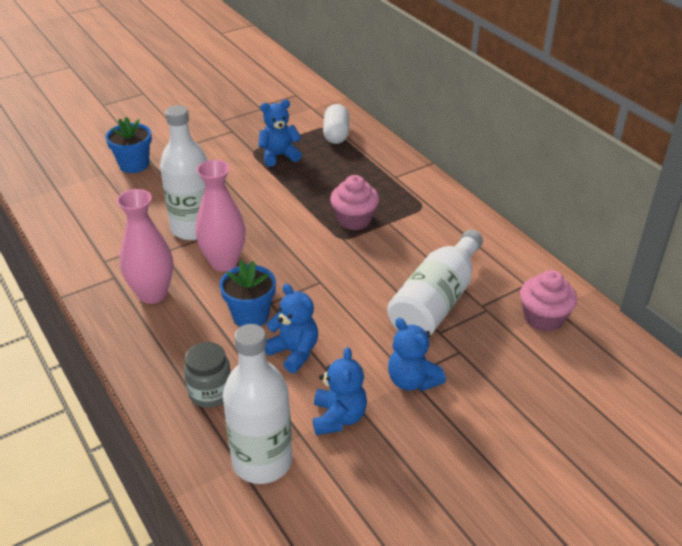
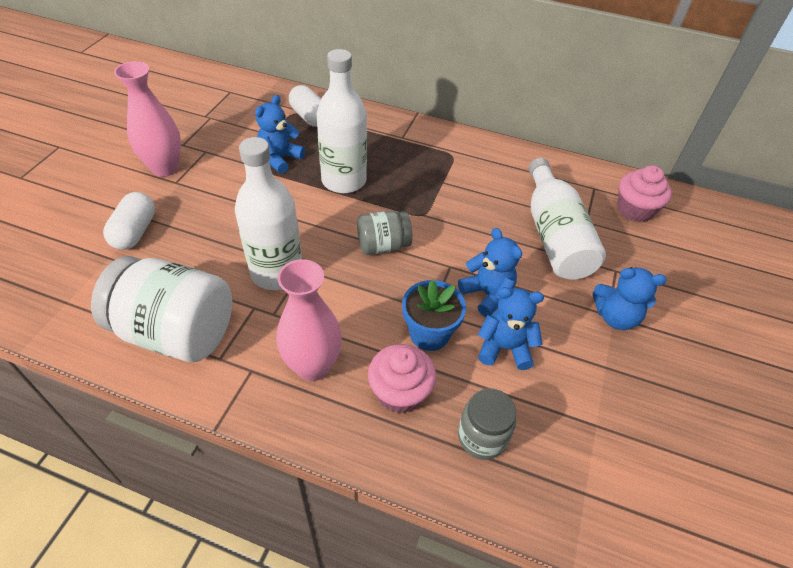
camera: 40 degrees left, 10 degrees up
blue flower pot [106,117,152,173] -> white capsule [103,192,155,250]
pink vase [195,160,246,271] -> pink vase moved to [114,61,181,177]
white bottle [223,324,292,484] -> white bottle moved to [316,49,367,193]
blue teddy bear [313,347,367,435] -> blue teddy bear moved to [458,228,522,317]
pink cupcake [330,175,379,230] -> pink cupcake moved to [368,344,436,413]
none -> white jar [91,256,232,362]
none -> grey jar [357,210,412,255]

